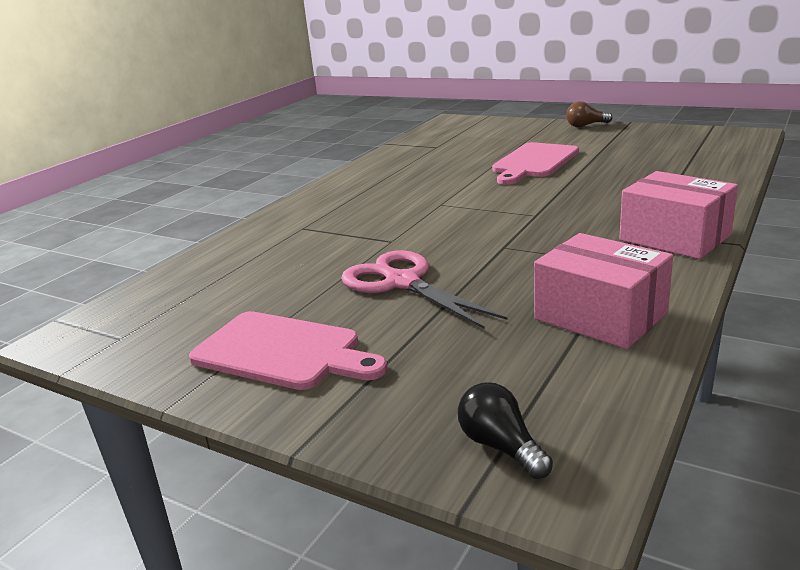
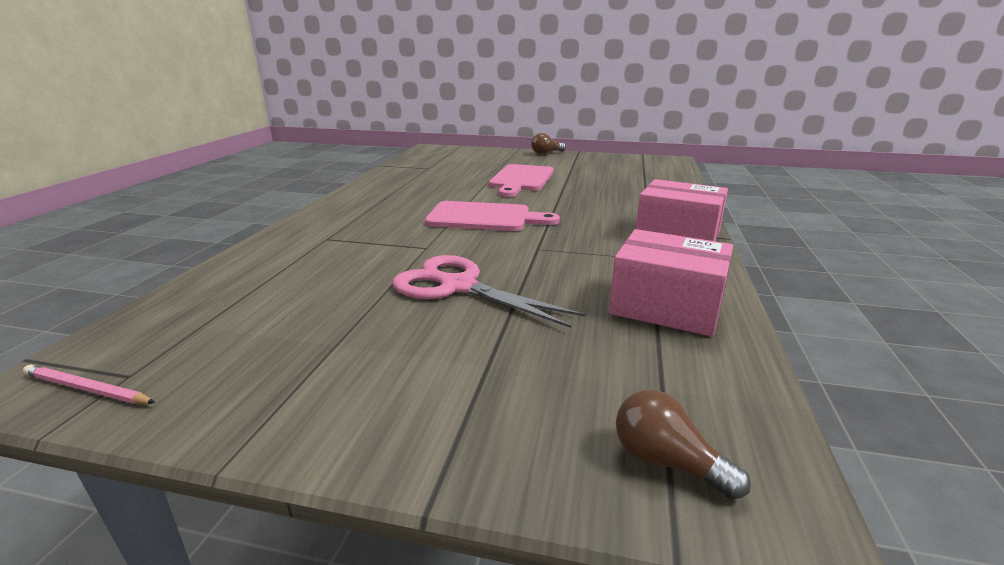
camera: 20 degrees left, 0 degrees up
pink cutting board [189,311,388,390] -> pink cutting board moved to [425,201,560,231]
black light bulb [458,382,553,479] -> brown light bulb [616,390,751,499]
none -> pink pencil [23,364,155,404]

